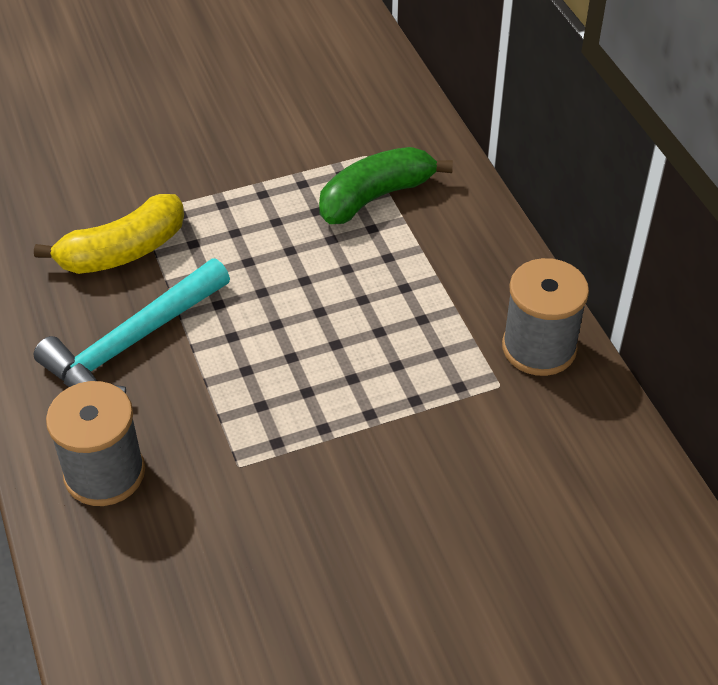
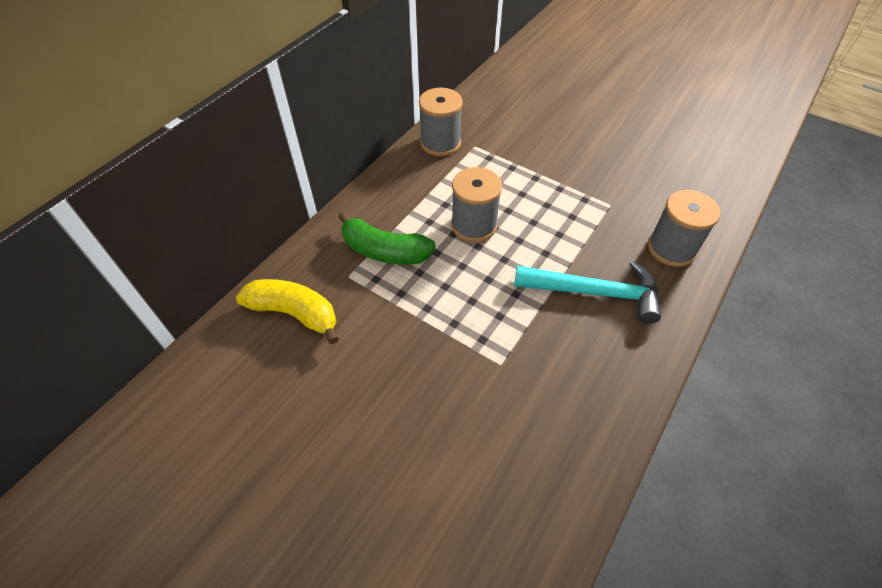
camera: 125 degrees left, 5 degrees up
yellow banana [34,194,184,274] -> yellow banana moved to [236,279,339,344]
none -> grey spool [451,167,502,242]

